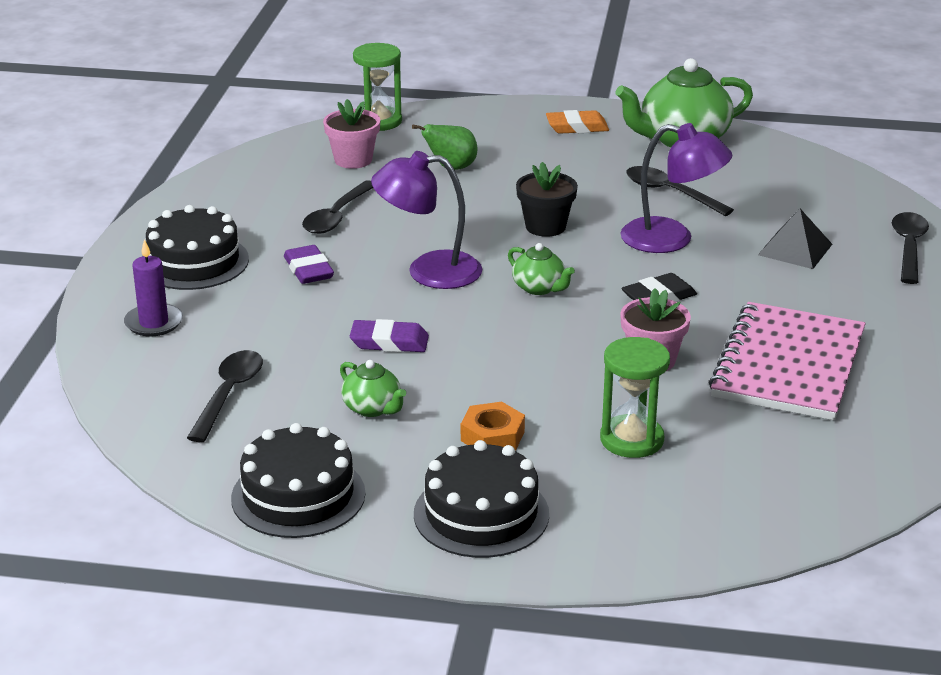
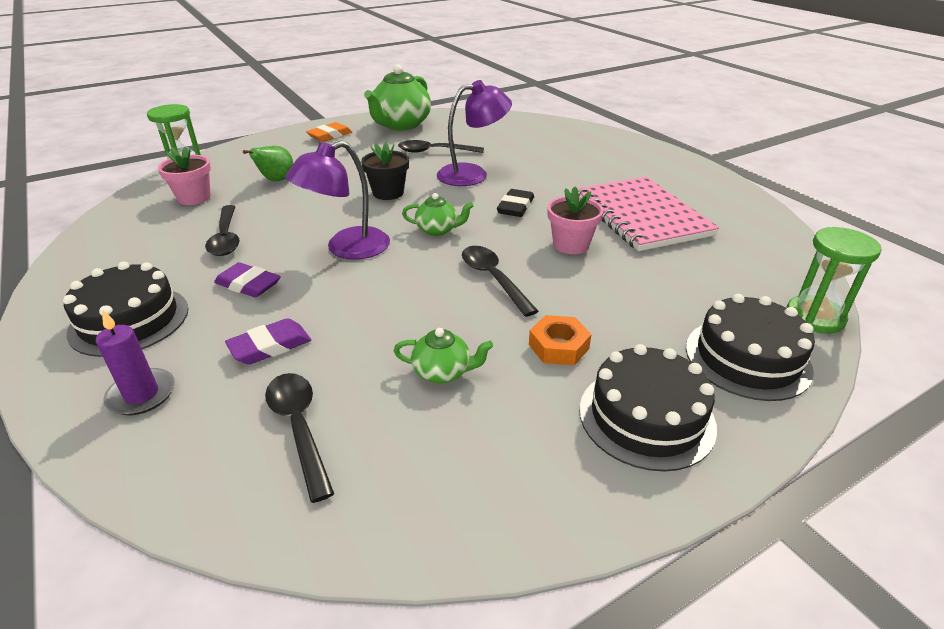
camera: 40 degrees left, 5 degrees up
black cake [231,423,366,538] -> black cake moved to [686,294,815,401]
purple eraser [350,319,429,352] -> purple eraser moved to [225,318,311,365]
green hourglass [600,337,670,458] -> green hourglass moved to [786,227,882,334]
black pyramid [758,209,832,269] -> none
black spoon [892,212,929,284] -> black spoon moved to [462,246,538,317]

